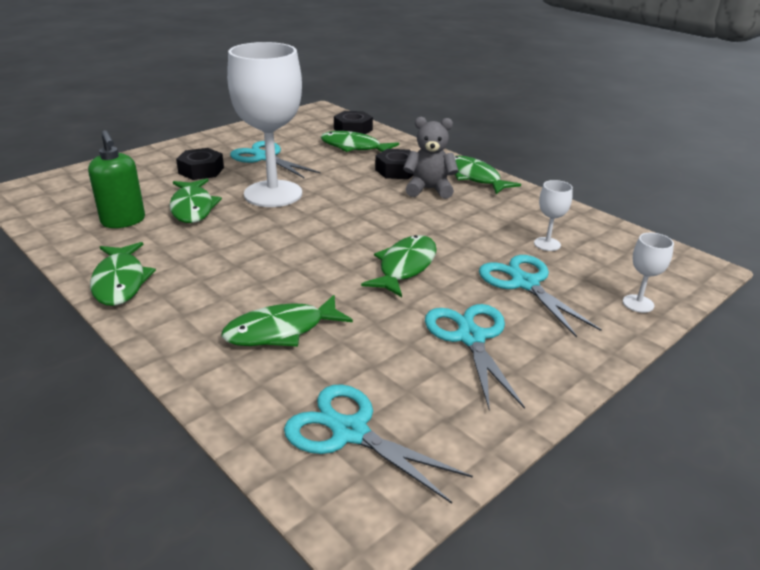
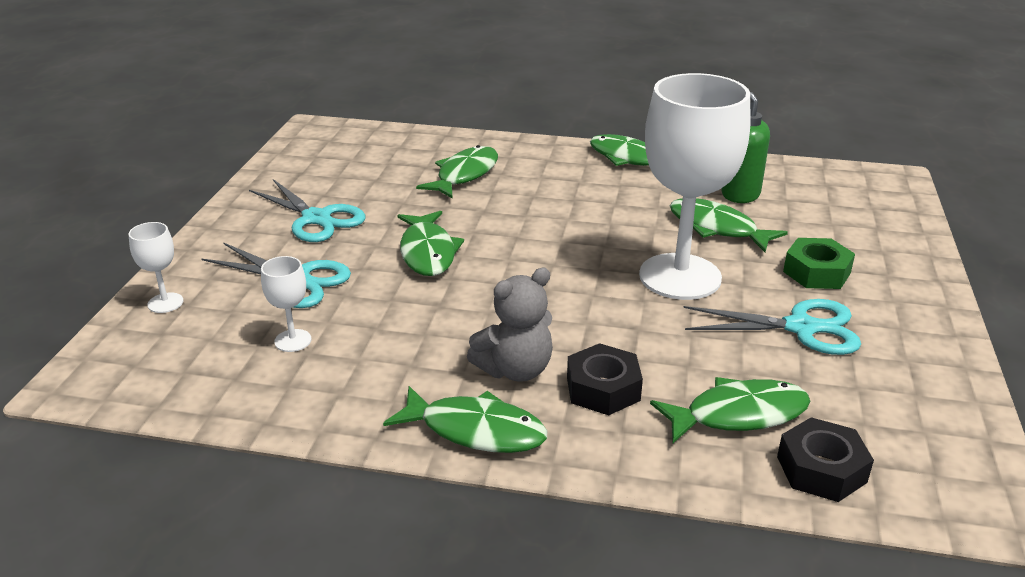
camera: 145 degrees right, 0 degrees up
black nut [176,148,224,180] -> green nut [783,238,855,289]
turquoise scissors [284,384,473,504] -> none

